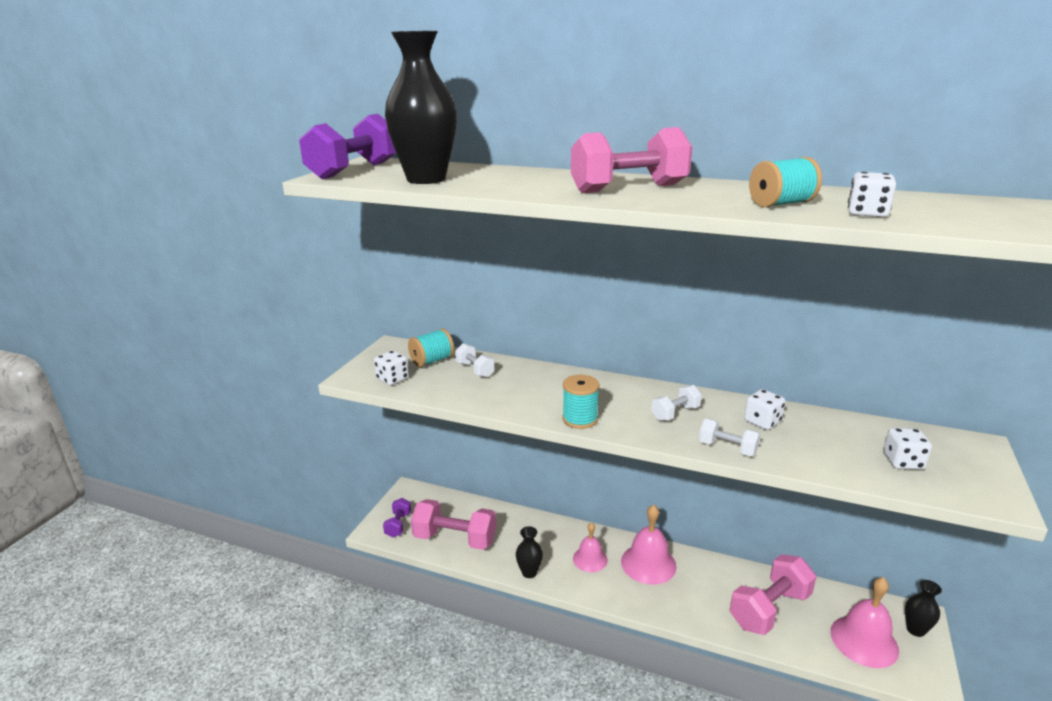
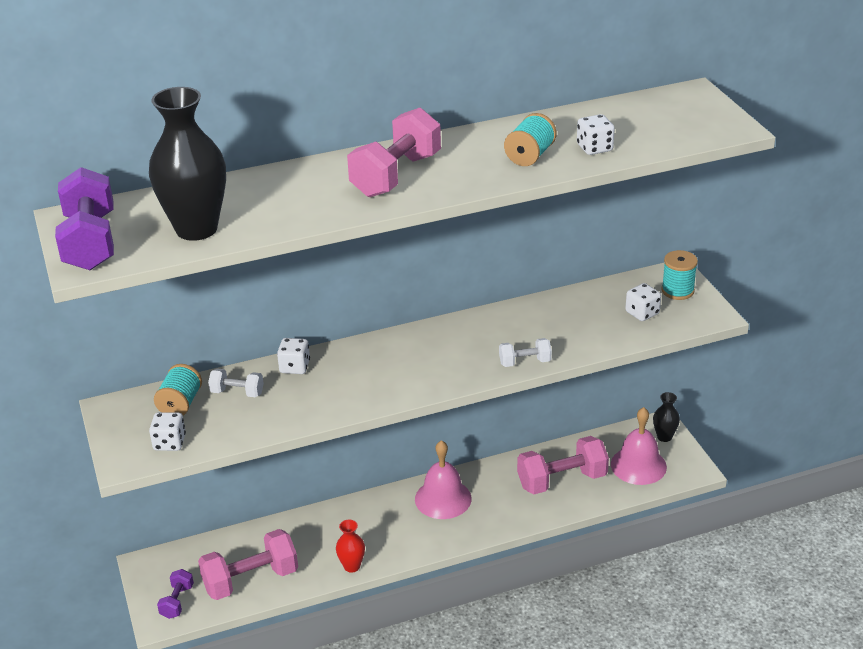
camera: 40 degrees left, 10 degrees up
purple dumbbell [383,498,411,538] -> purple dumbbell turned 45 degrees clockwise [157,569,194,619]
black vase [516,526,543,578] -> red vase [336,520,365,573]
turquoise spool [562,375,599,429] -> turquoise spool moved to [661,250,698,300]
pink bell [573,522,608,572] -> none
white dumbbell [651,385,702,421] -> none
pink dumbbell [730,554,817,635] -> pink dumbbell turned 60 degrees clockwise [517,436,609,494]
white dice [744,389,785,430] -> white dice moved to [277,338,310,374]

